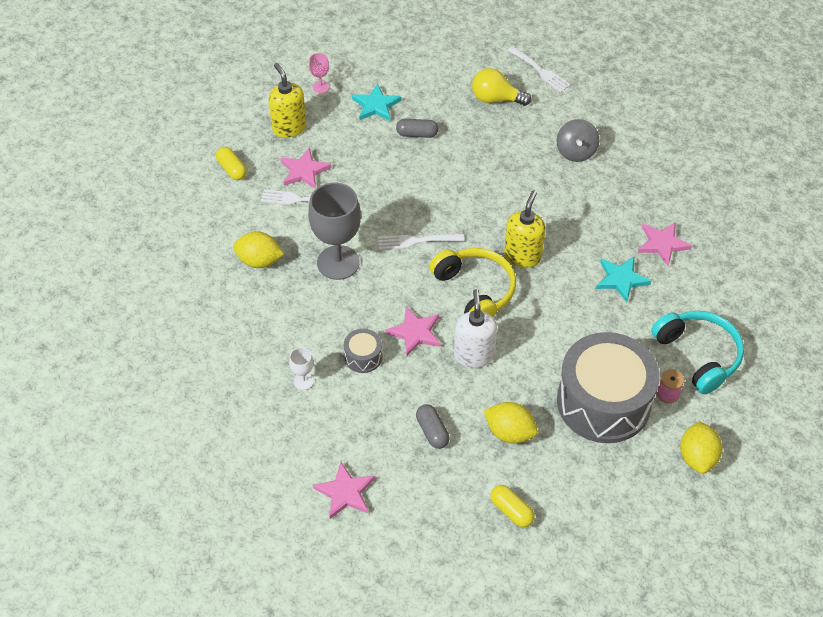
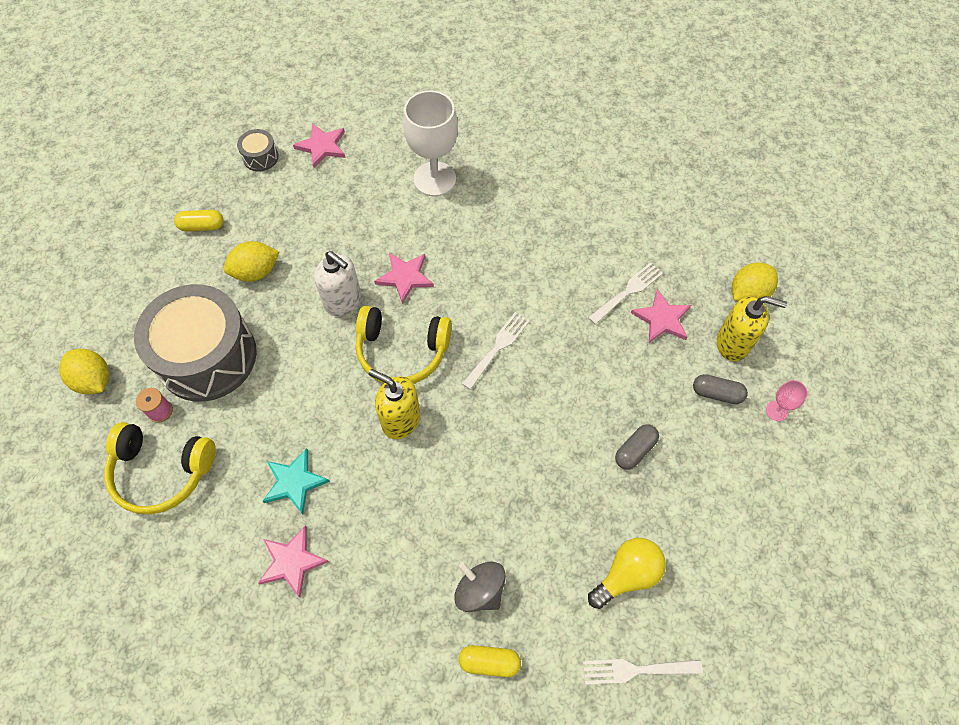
camera: 130 degrees right, 10 degrees up
yellow capsule [216,147,247,180] -> yellow capsule moved to [459,645,521,677]
yellow lemon [233,231,284,268] -> yellow lemon moved to [732,262,778,301]
white goblet [289,347,314,390] -> white goblet [403,90,458,196], size x2.27
grey goblet [308,183,361,280] -> none
grey drum [344,329,382,373] -> grey drum moved to [237,129,279,171]
turquoise star [352,84,401,121] -> none
grey capsule [416,404,450,449] -> grey capsule moved to [693,374,748,404]
yellow soap dispenser [504,190,546,268] -> yellow soap dispenser turned 150 degrees clockwise [369,369,420,439]
turquoise headphones [651,311,744,394] -> yellow headphones [104,422,216,515]

